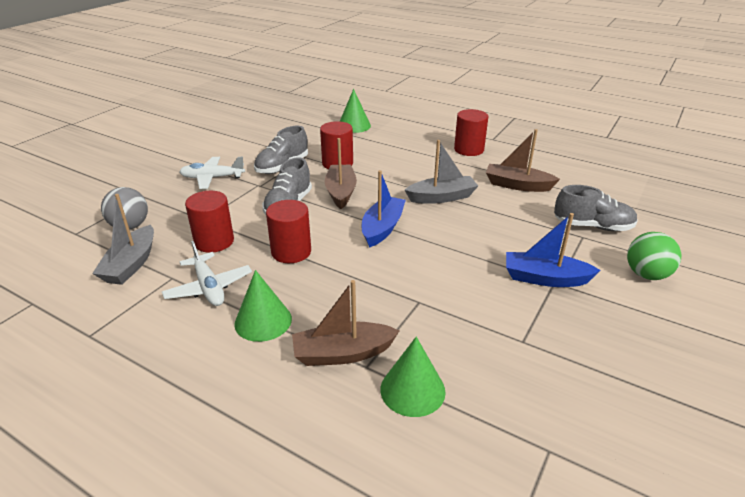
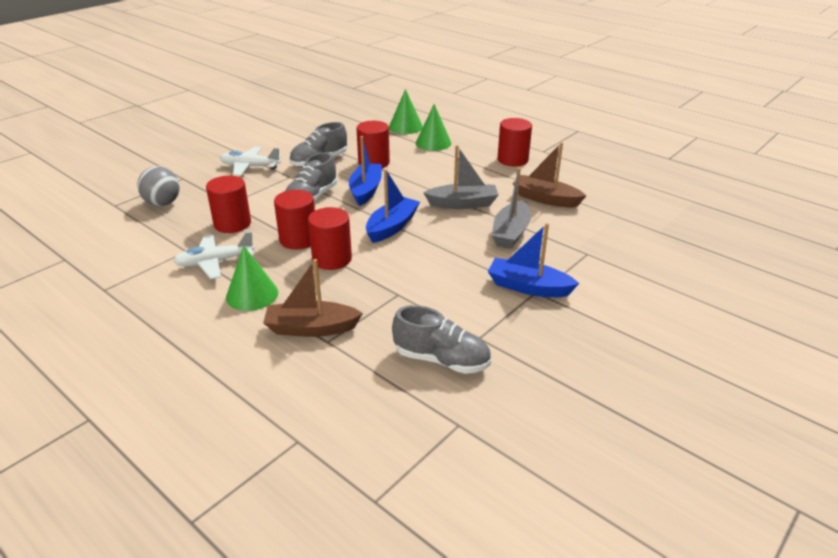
camera: 10 degrees right, 0 degrees up
grey boat [92,194,154,285] -> grey boat moved to [492,167,531,249]
white plane [162,241,252,306] -> white plane turned 90 degrees clockwise [173,232,255,279]
brown boat [325,138,357,209] -> blue boat [349,136,382,206]
green cone [380,337,446,417] -> green cone moved to [416,104,451,151]
grey shoe [554,185,638,231] -> grey shoe moved to [392,305,491,374]
green ball [627,232,681,280] -> none
none -> red cylinder [308,207,352,270]

